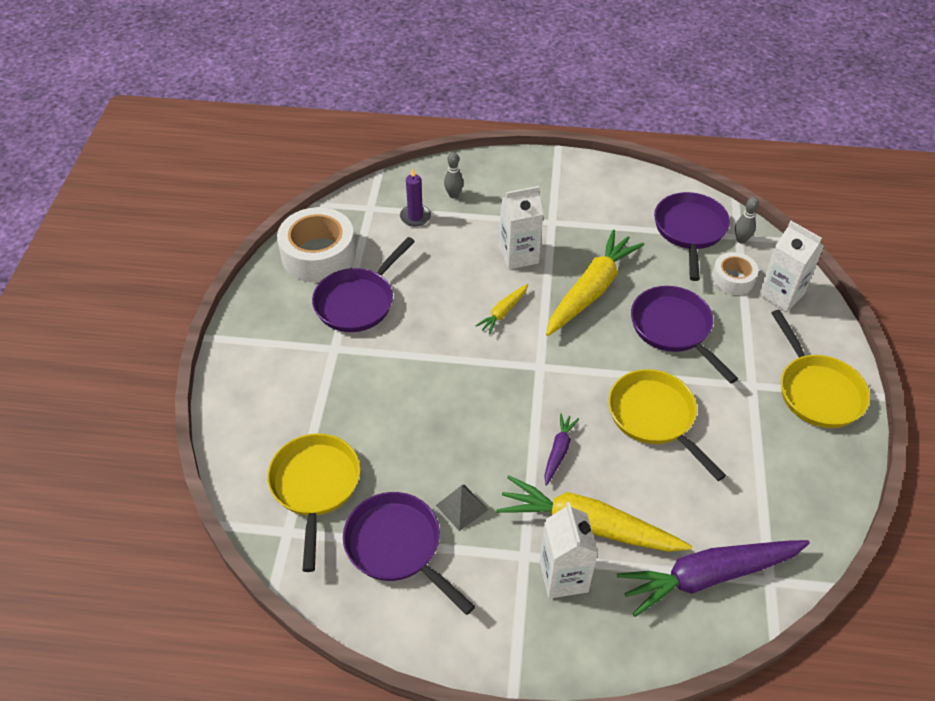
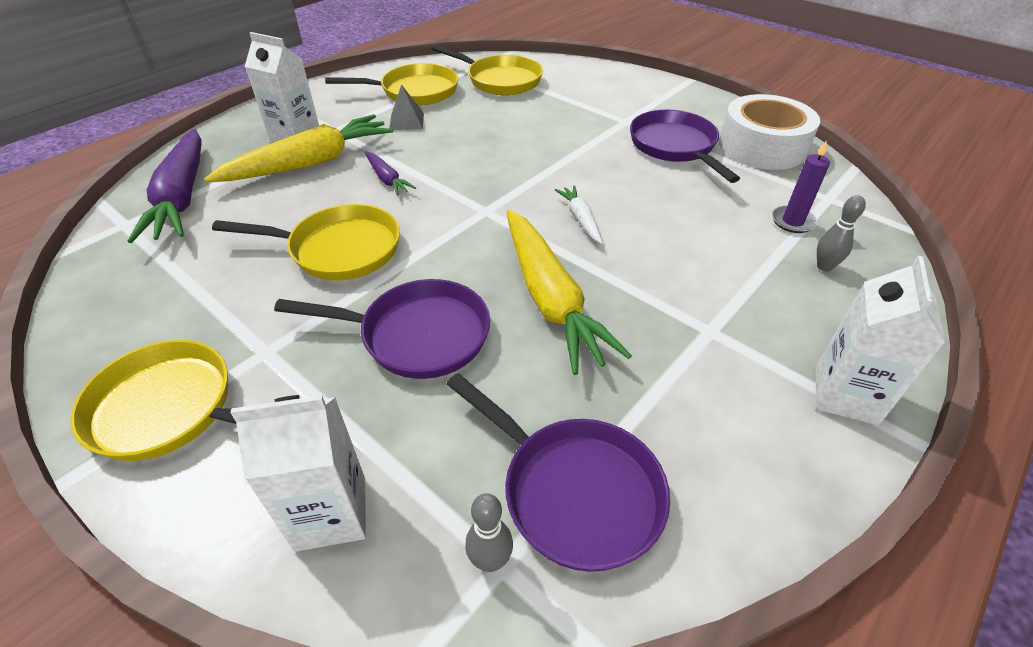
camera: 125 degrees right, 5 degrees down
purple pan [343,492,475,615] -> yellow pan [325,63,458,106]
yellow carrot [475,284,528,334] -> white carrot [555,185,603,244]
white carton [499,186,543,269] -> white carton moved to [816,256,945,425]
purple carrot [617,540,810,617] -> purple carrot turned 150 degrees clockwise [127,129,202,243]
white tape [712,252,758,295] -> none

